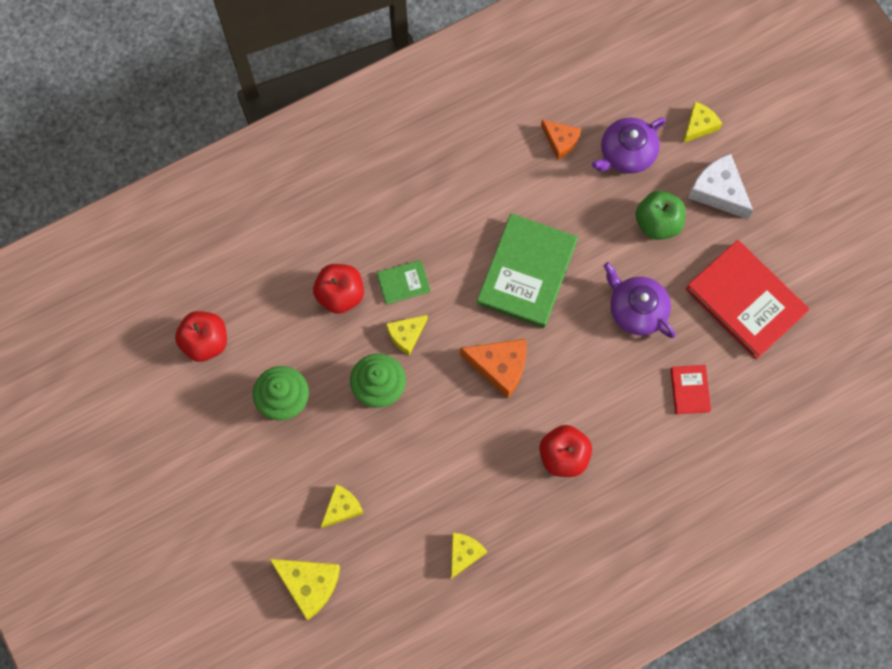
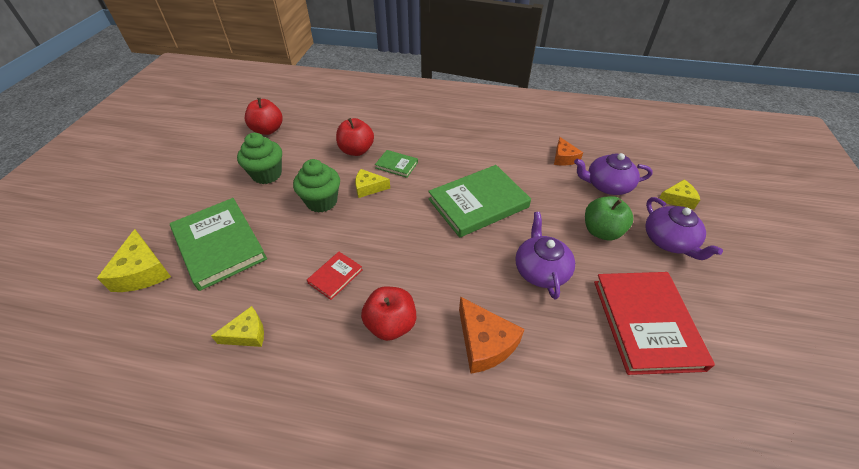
camera: 40 degrees right, 25 degrees down
yellow cheese [321,484,364,528] -> green book [170,198,267,291]
orange cheese [460,339,527,398] -> orange cheese moved to [459,297,525,374]
red book [671,365,711,414] -> red book moved to [307,252,363,300]
white cheese [688,154,753,219] -> purple teapot [645,197,723,260]

